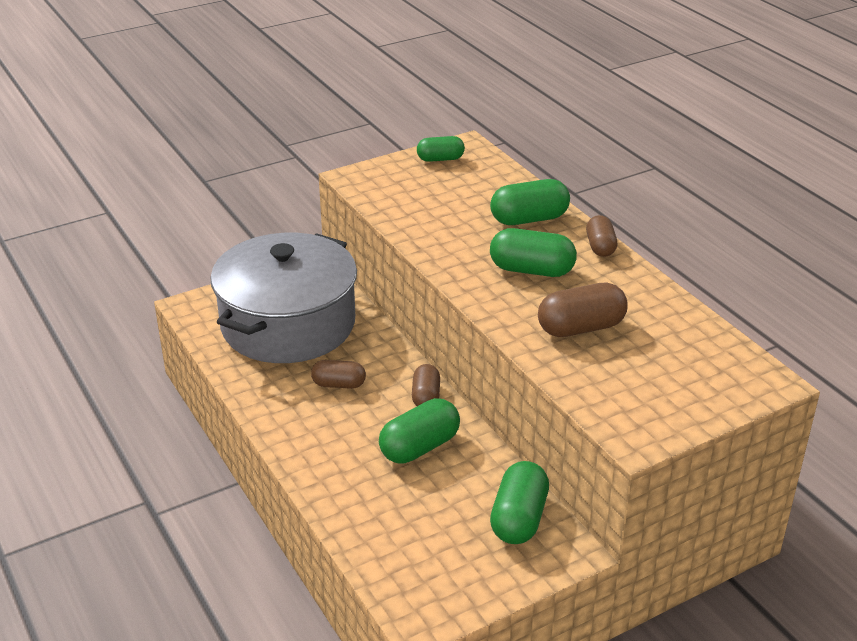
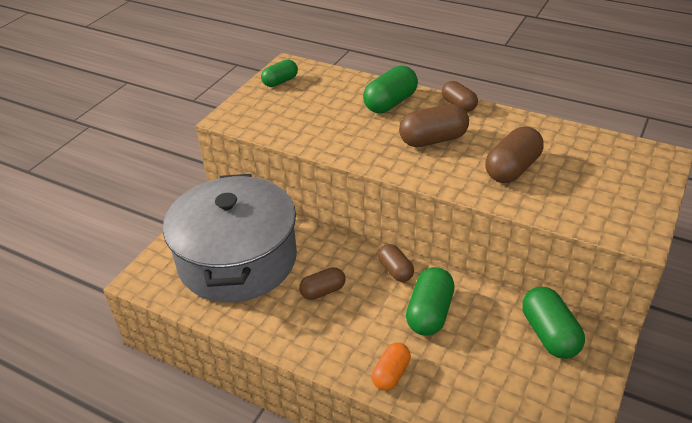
camera: 30 degrees left, 5 degrees up
green capsule [490,228,577,277] -> brown capsule [399,104,469,147]
none -> orange capsule [372,343,411,390]

